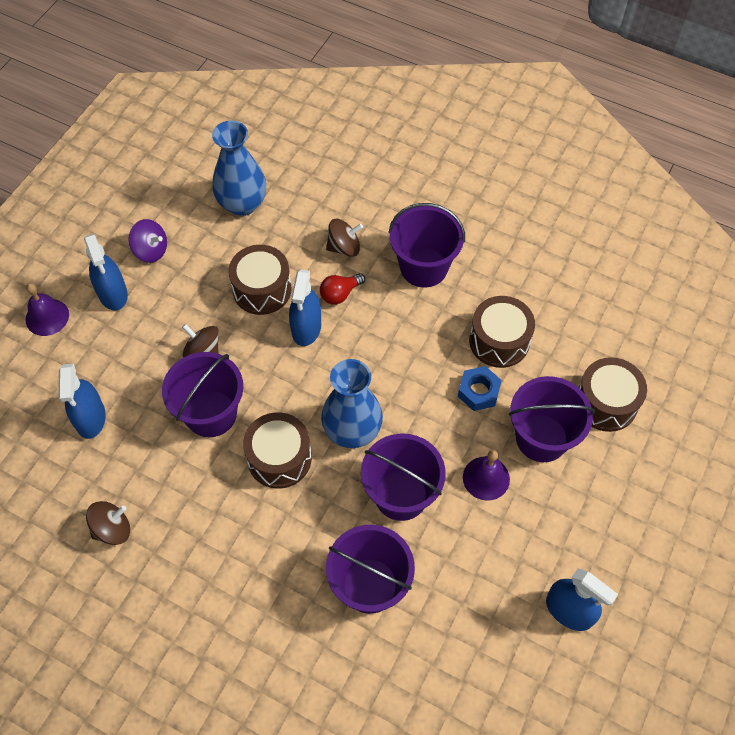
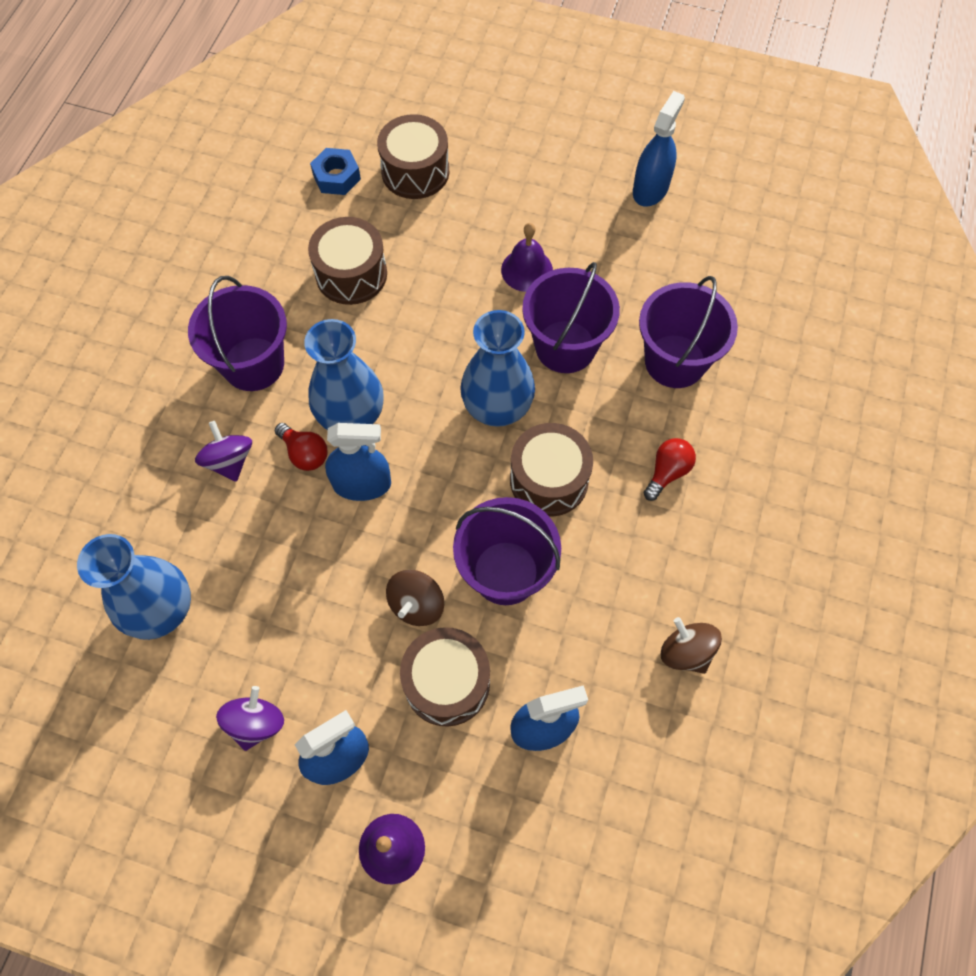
camera: 100 degrees left, 5 degrees up
brown drum [228,245,292,315] -> brown drum moved to [400,627,490,727]
brown spinning top [326,219,363,257] -> purple spinning top [195,421,252,482]
blue nut [458,366,502,411] -> blue nut moved to [310,148,361,195]
purple bucket [509,376,595,462] -> none
none -> blue vase [304,319,384,430]
none -> red light bulb [644,438,696,501]

